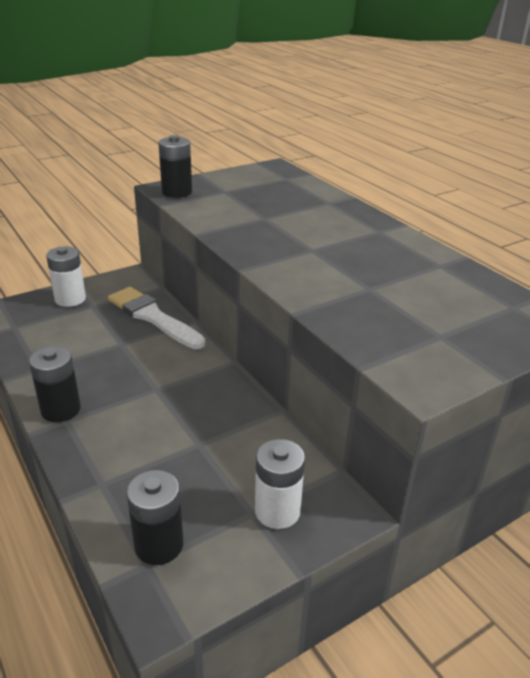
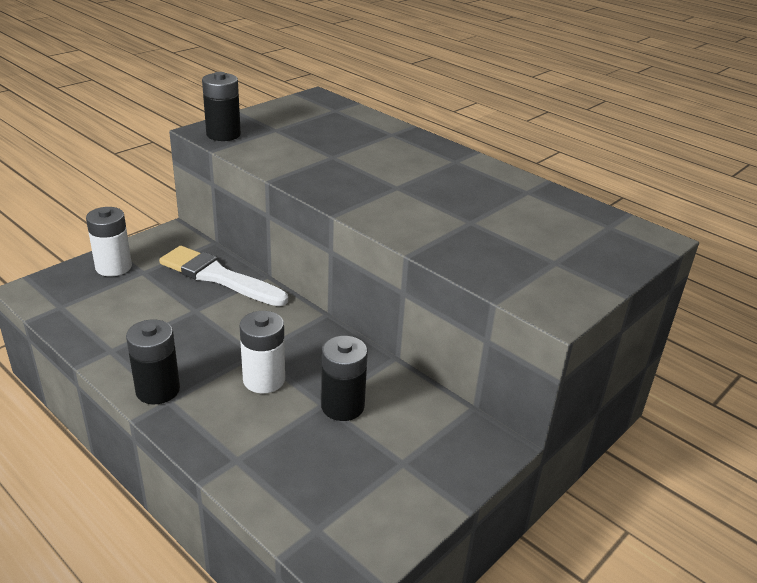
camera: 15 degrees left, 0 degrees up
black battery [127,470,183,565] -> black battery moved to [321,336,368,421]
white battery [255,439,305,529] -> white battery moved to [240,311,285,393]

